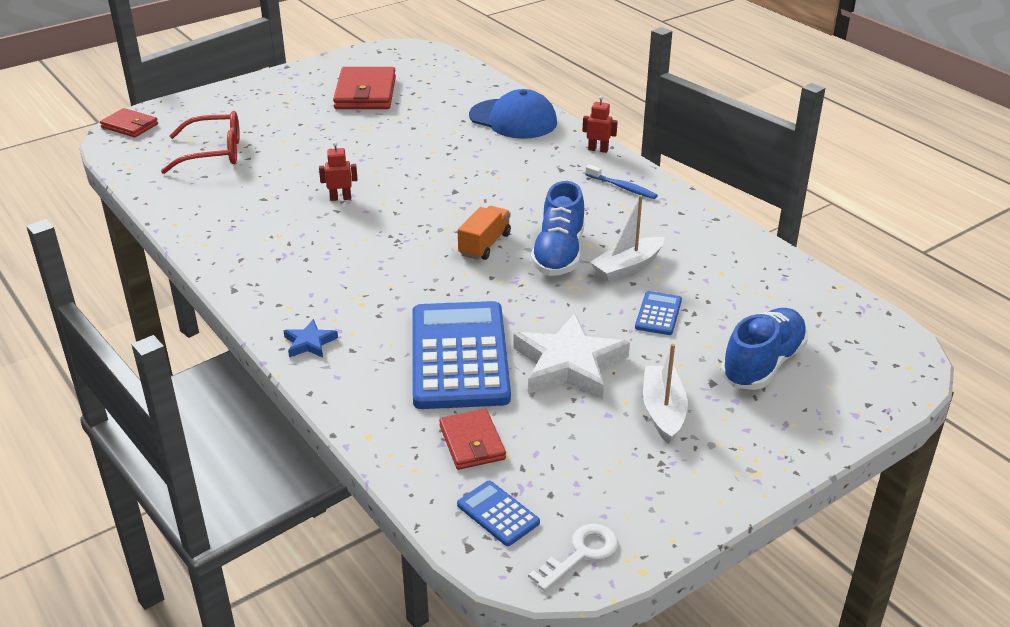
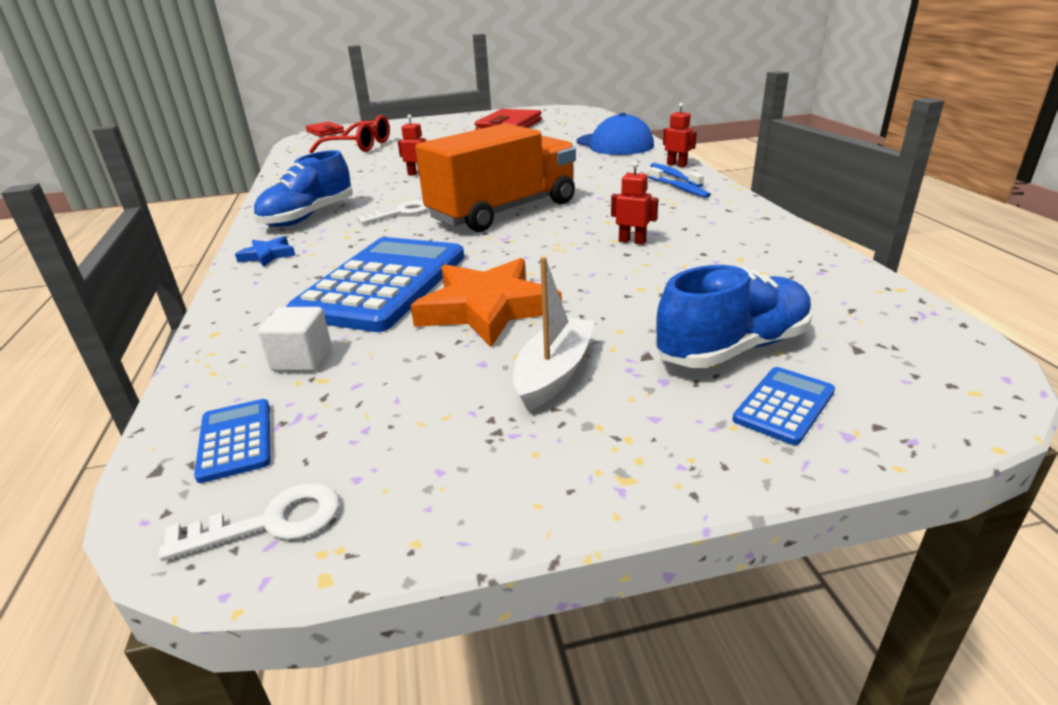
camera: 25 degrees right, 5 degrees down
red wallet [439,409,506,470] -> white cube [258,307,332,371]
orange truck [458,206,511,260] -> orange truck [415,123,576,232], size x2.18
white star [513,313,630,400] -> orange star [410,258,562,347]
blue shoe [531,181,585,276] -> blue shoe moved to [253,150,353,227]
white boat [590,195,665,282] -> red robot [611,161,658,245]
blue calculator [635,291,682,335] -> blue calculator moved to [732,367,835,445]
none -> white key [356,200,429,224]
none -> blue toothbrush [650,163,704,187]

